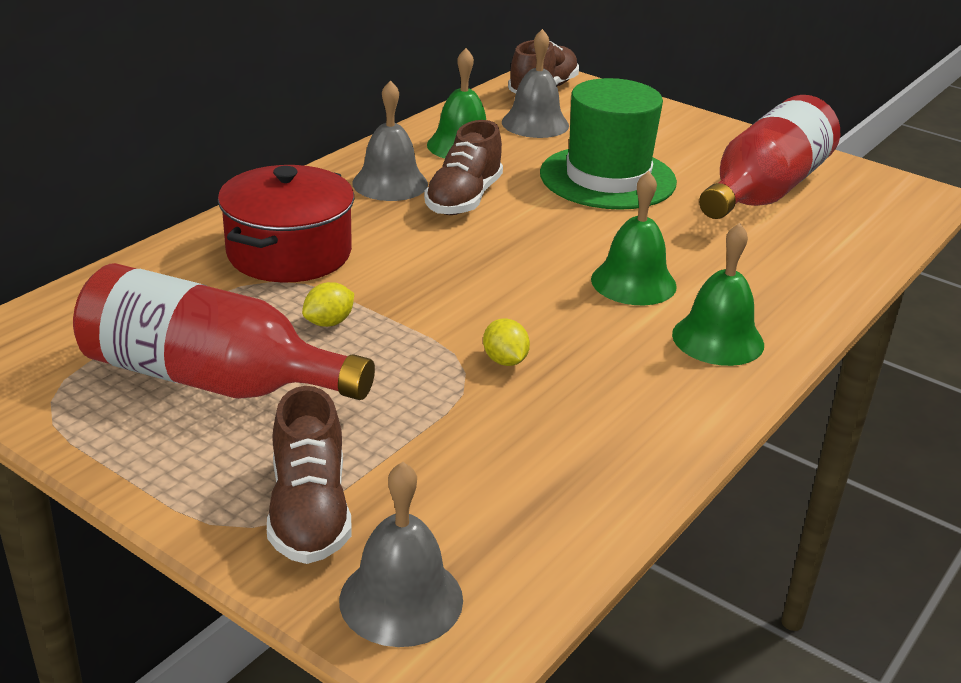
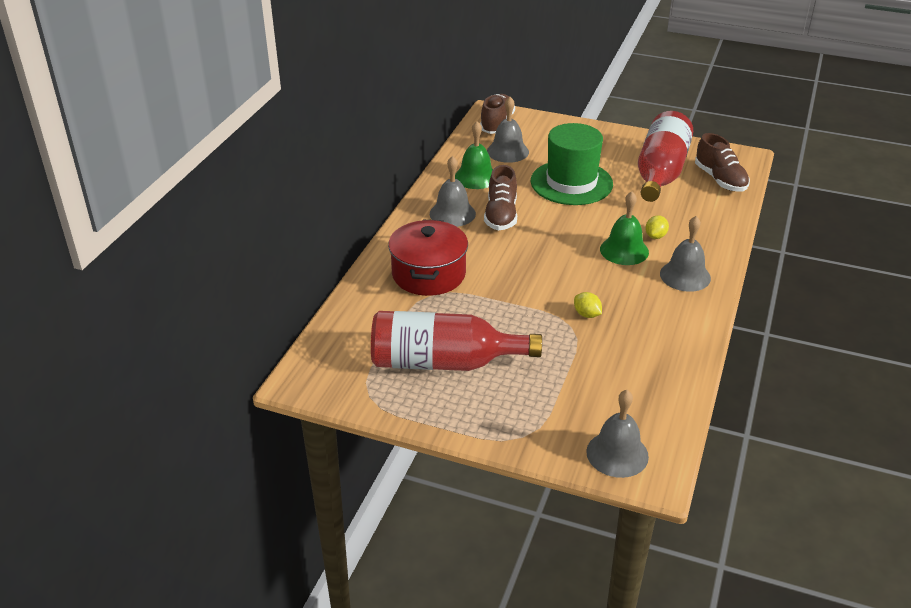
camera: 15 degrees left, 5 degrees up
brown shoe [267,386,351,564] -> brown shoe moved to [695,133,750,192]
yellow lemon [302,282,354,327] -> yellow lemon moved to [645,215,669,239]
green bell [672,223,764,366] -> grey bell [660,216,711,292]

